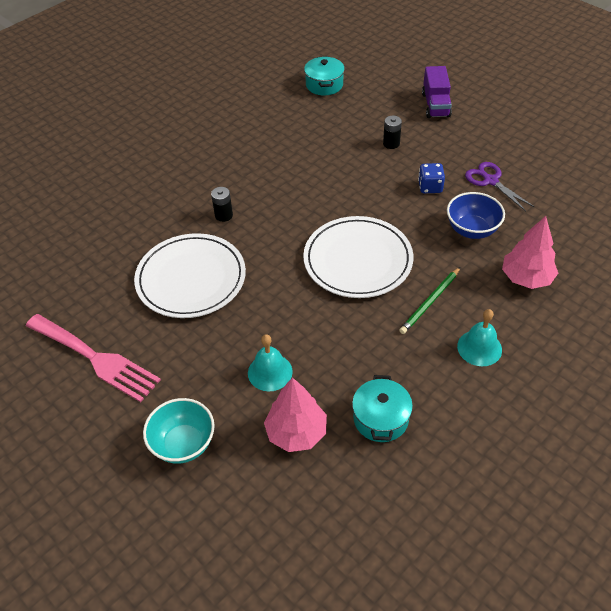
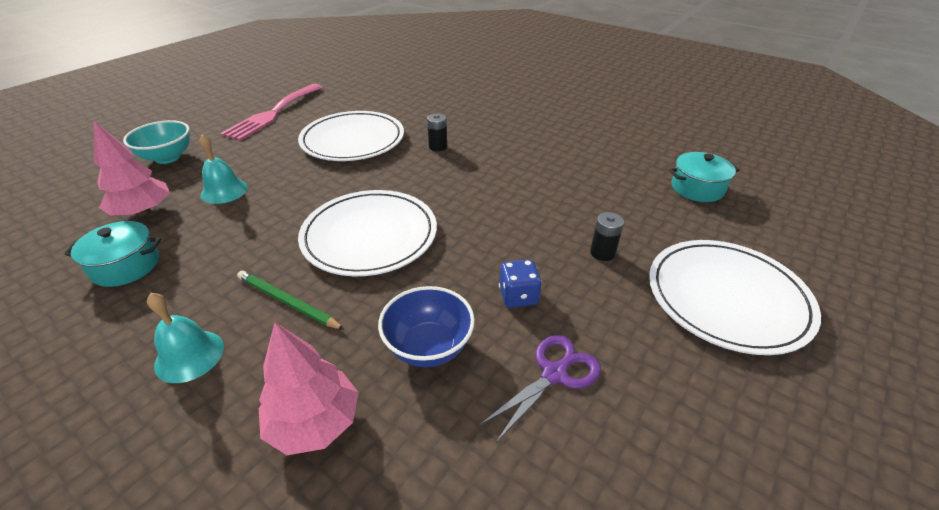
camera: 80 degrees right, 10 degrees down
purple truck [422,66,452,118] -> white plate [649,240,821,355]

